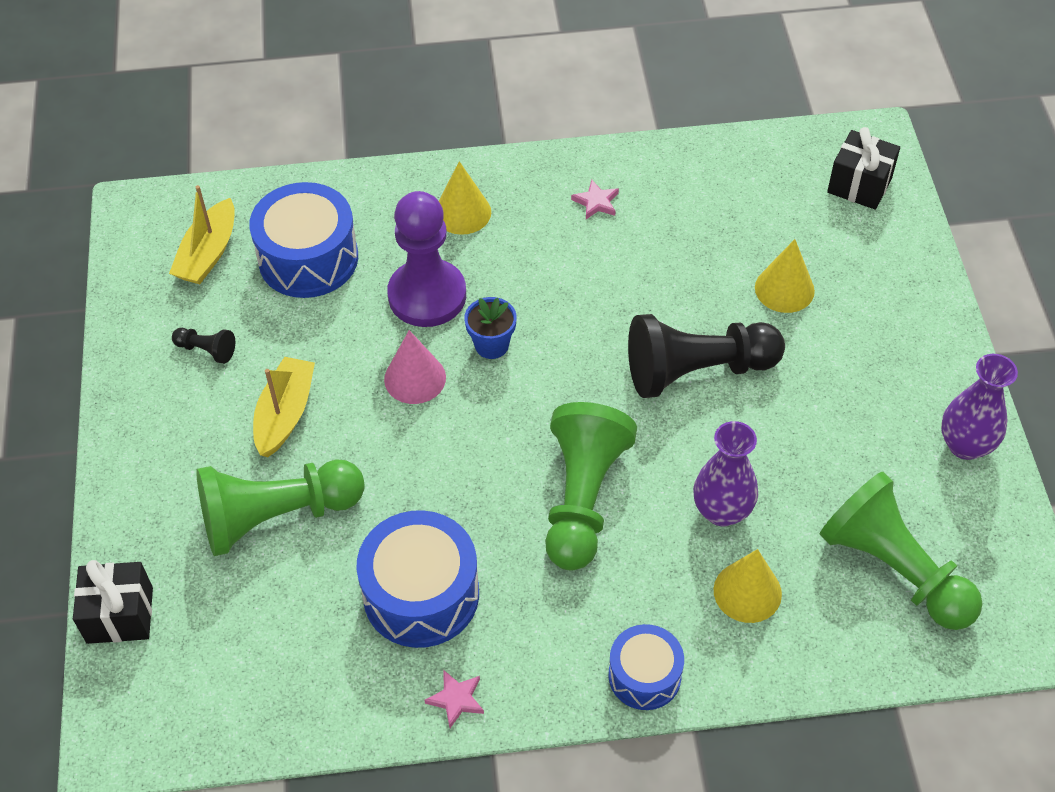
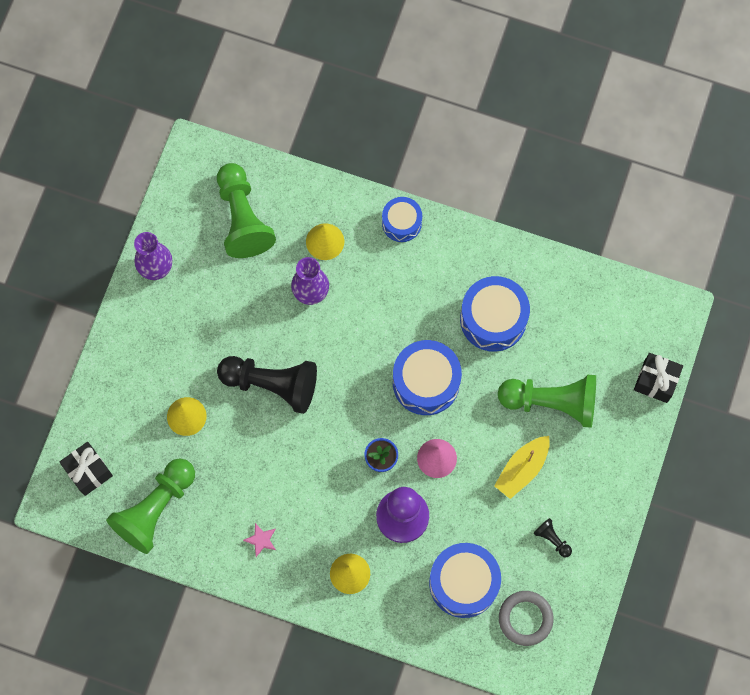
camera: 155 degrees left, 20 degrees up
yellow boat [169,185,235,284] -> grey ring [499,591,553,646]
pink star [425,670,484,728] -> none
green pawn [545,402,637,570] -> green pawn moved to [106,458,195,554]
none -> blue drum [393,340,462,415]

